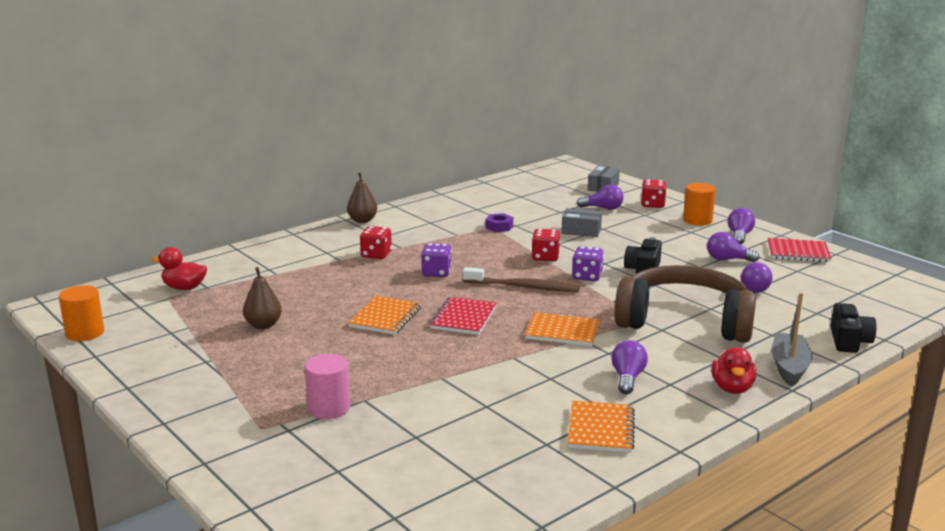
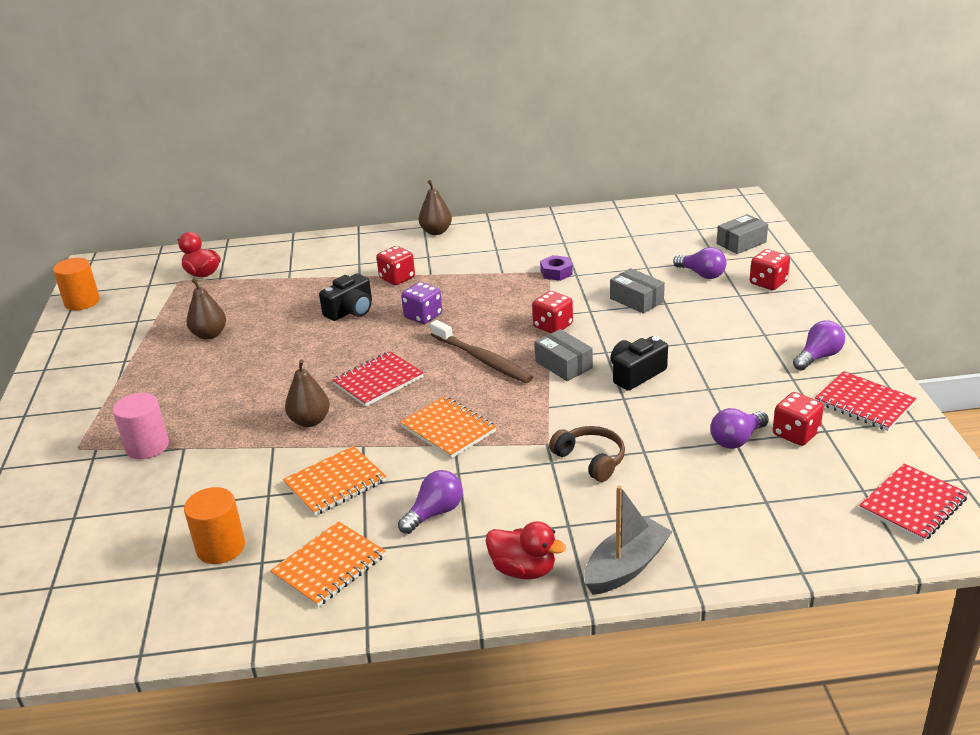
camera: 35 degrees right, 10 degrees up
orange notebook [348,296,421,335] -> orange notebook moved to [283,446,386,516]
purple dice [572,246,604,281] -> grey box [535,329,593,381]
brown headphones [615,265,756,343] -> brown headphones [549,426,625,482], size x0.42
orange cylinder [683,183,716,225] -> orange cylinder moved to [184,487,245,564]
purple light bulb [707,232,760,262] -> none
red duck [712,347,756,394] -> red duck turned 105 degrees counterclockwise [486,521,566,579]
black camera [830,303,877,353] -> black camera moved to [319,273,372,321]
none -> brown pear [285,359,330,427]
none -> red dice [773,392,824,446]
none -> red notebook [859,463,968,542]

